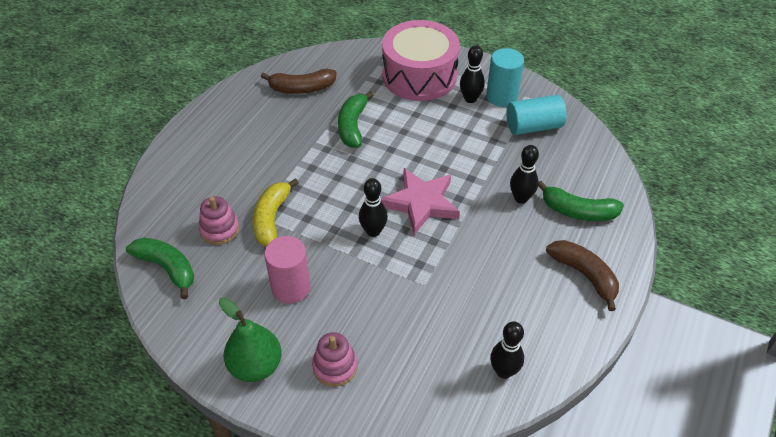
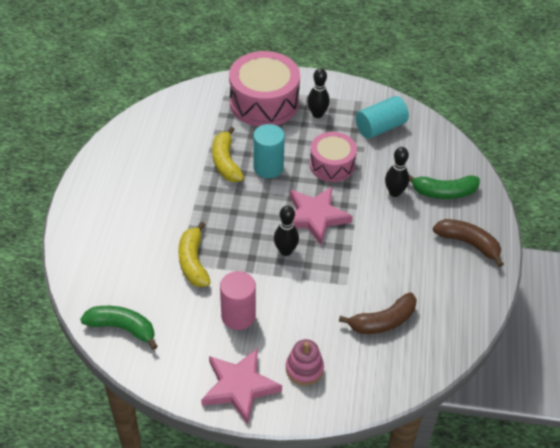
camera: 20 degrees left, 0 degrees up
pink stacking toy [199,196,240,245] -> none
green pear [219,297,282,382] -> pink star [201,348,282,425]
brown banana [261,69,337,94] -> brown banana moved to [339,293,417,334]
green banana [338,91,374,148] -> yellow banana [212,127,244,182]
turquoise cylinder [486,48,524,107] -> turquoise cylinder moved to [253,124,285,178]
black bowling pin [490,321,524,379] -> none
none -> pink drum [310,132,357,182]

